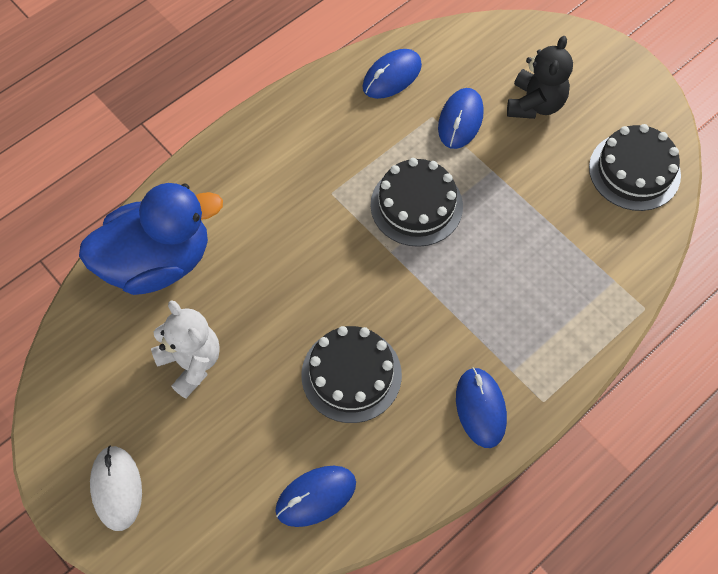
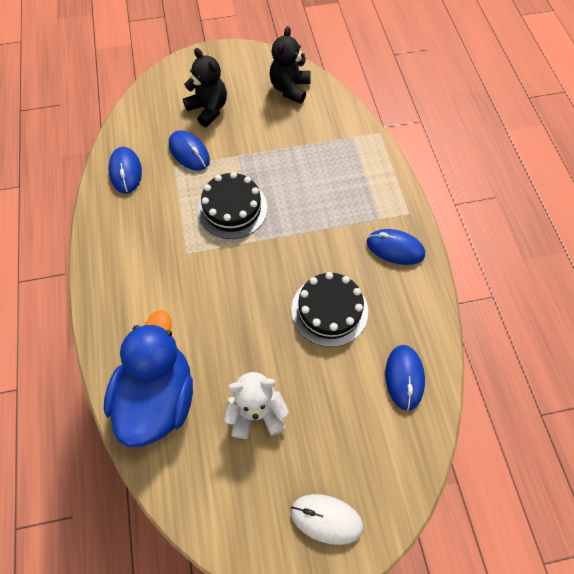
camera: 60 degrees left, 0 degrees up
black cake [589,124,681,211] -> black teddy bear [269,26,311,104]

